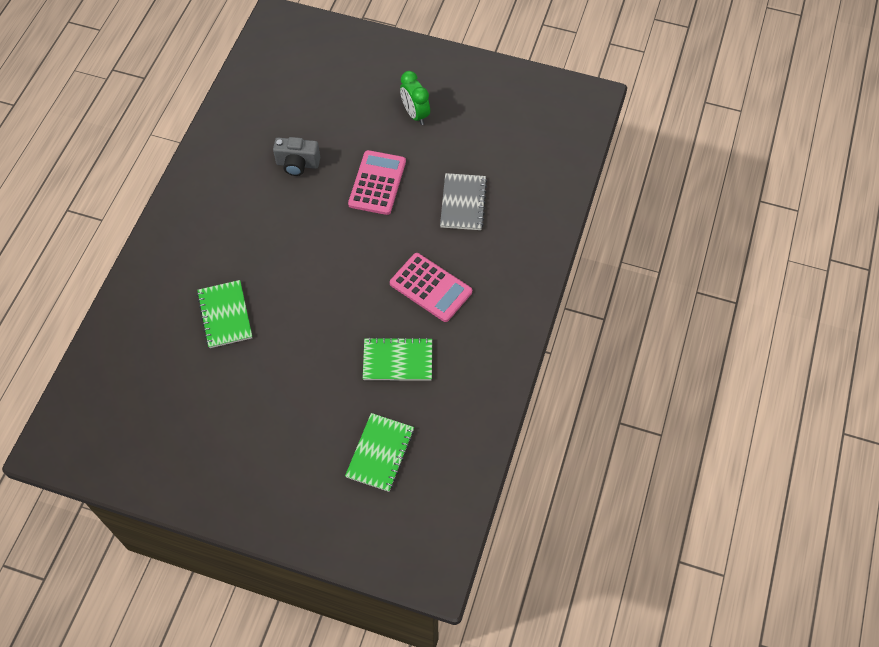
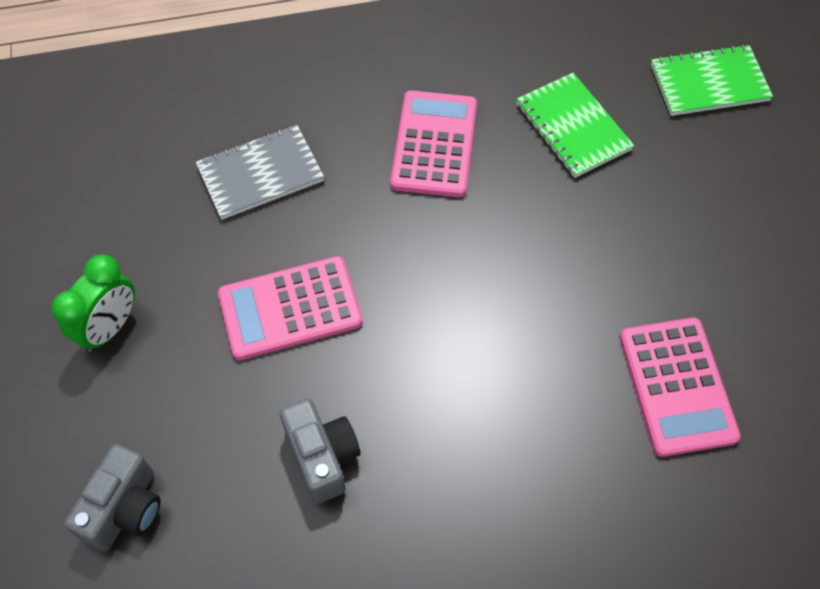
camera: 120 degrees left, 0 degrees up
green notebook [197,280,252,348] -> pink calculator [619,317,741,457]
none -> grey camera [64,444,161,551]

